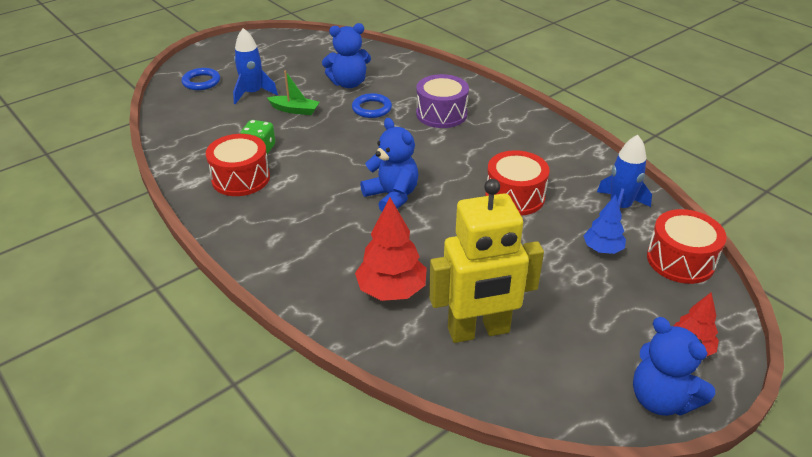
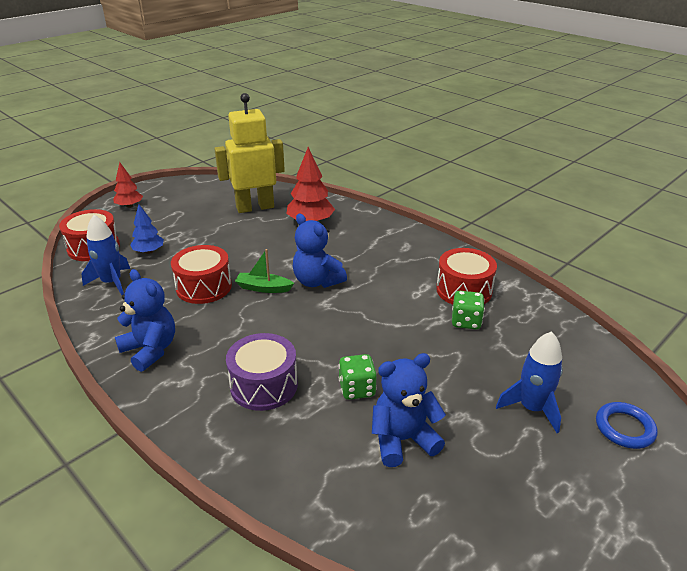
camera: 175 degrees right, 5 degrees down
green boat [267,71,320,115] -> green boat moved to [235,249,294,293]
blue ring [352,93,392,118] -> green dice [339,354,377,400]
blue teddy bear [633,317,715,416] -> blue teddy bear moved to [115,269,175,372]

